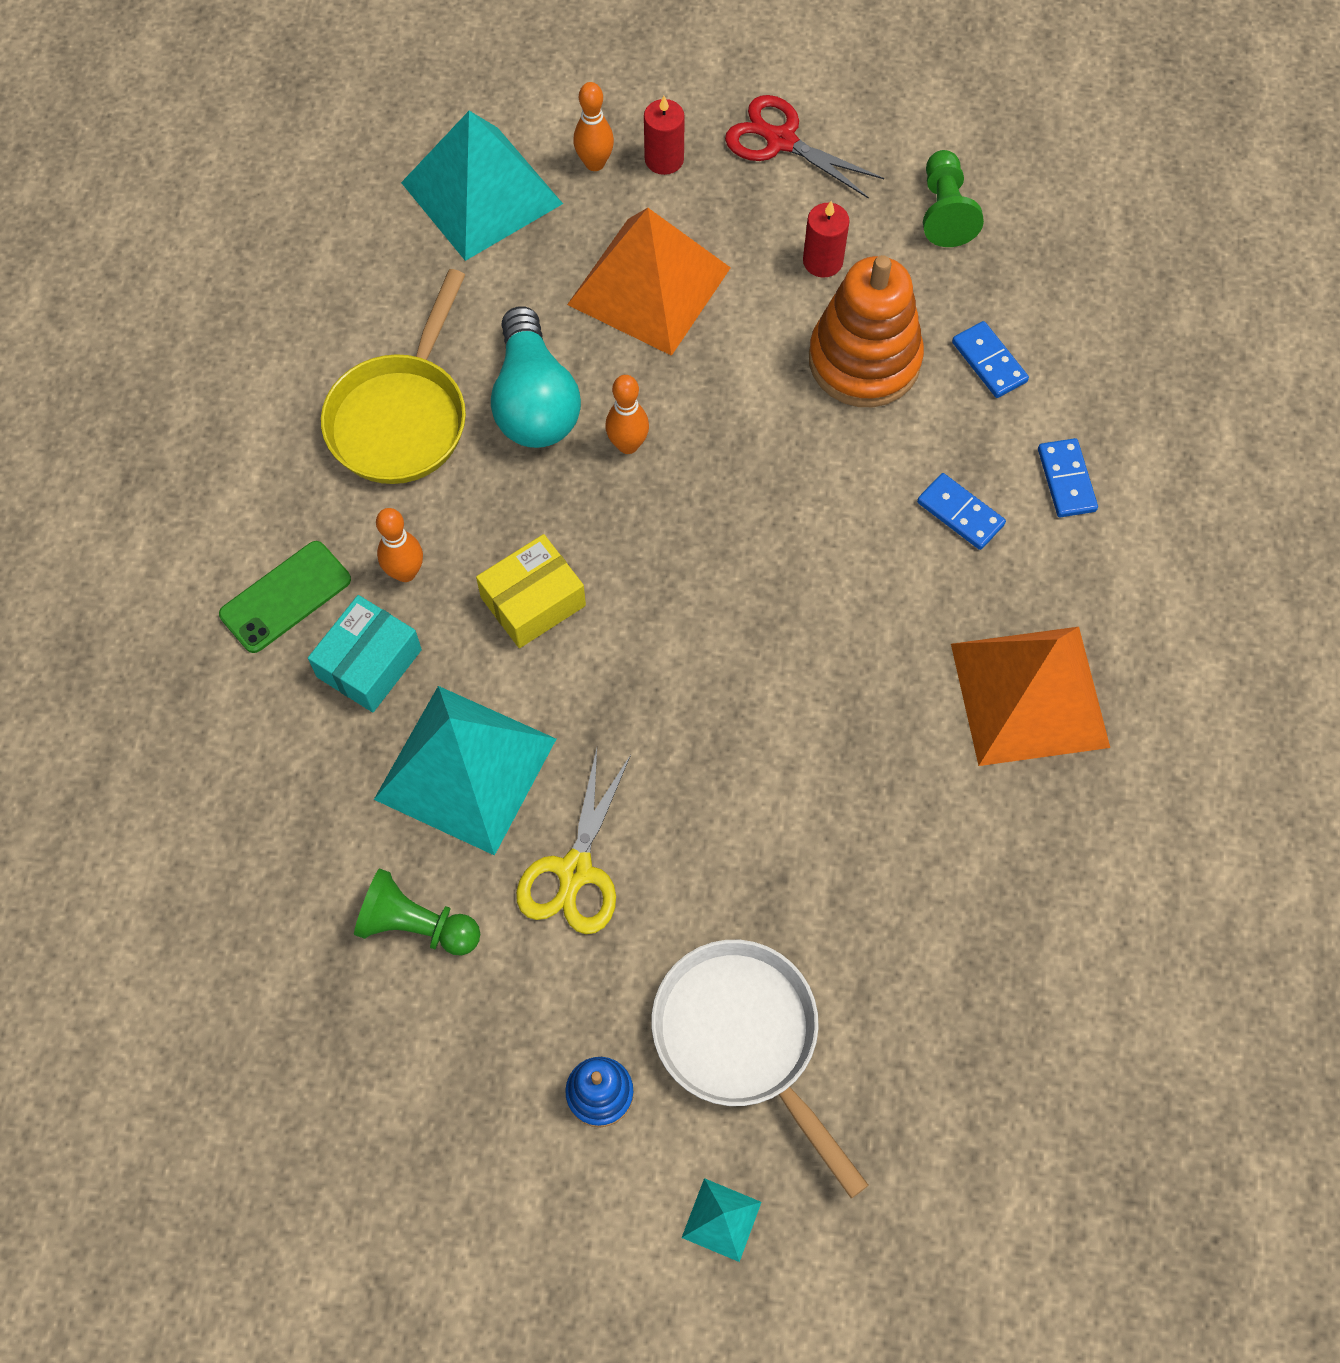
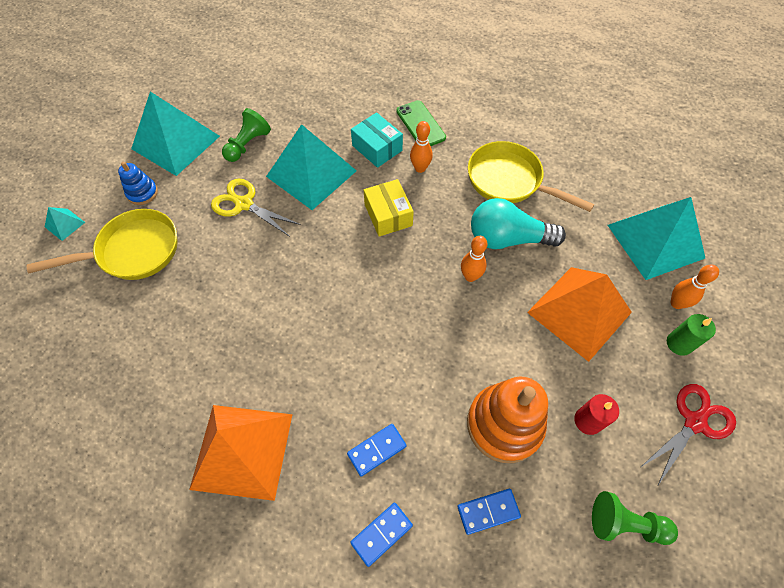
camera: 105 degrees right, 5 degrees down
red candle [644,96,685,175] -> green candle [667,314,716,356]
white pan [652,940,869,1198] -> yellow pan [27,209,178,280]
blue domino [1038,438,1098,517] -> blue domino turned 45 degrees counterclockwise [350,503,413,567]
none -> turquoise pyramid [131,92,220,176]

